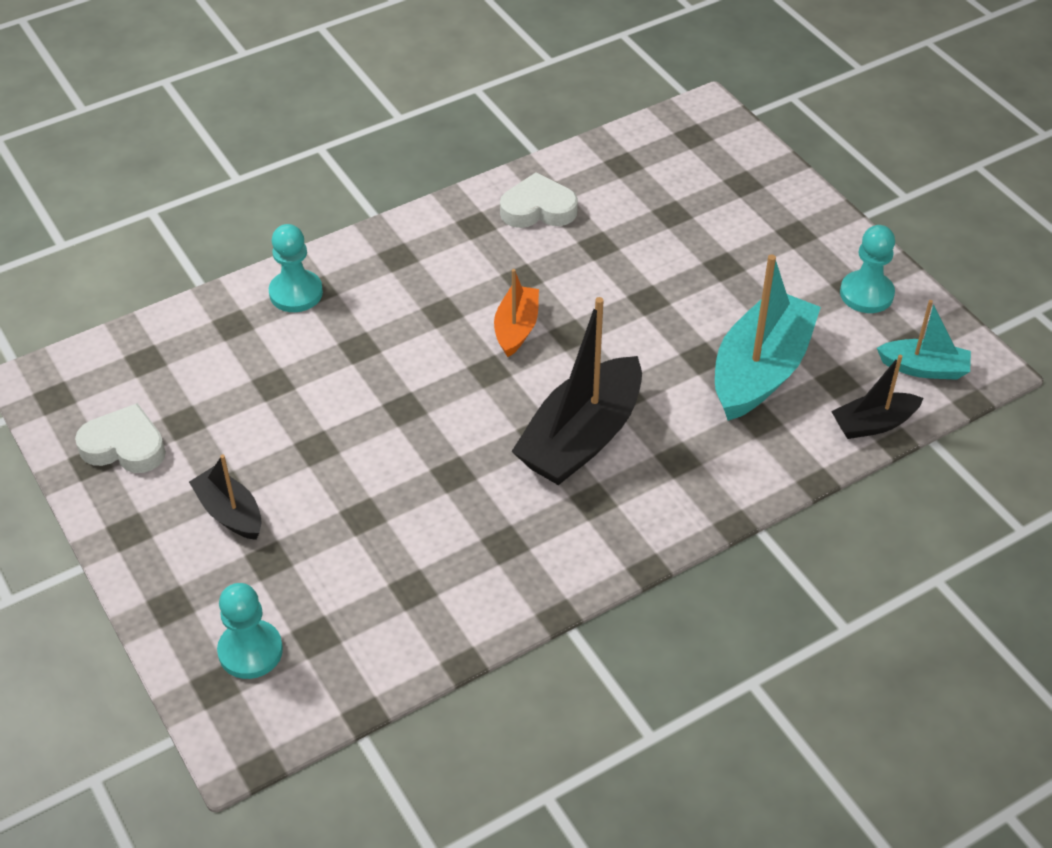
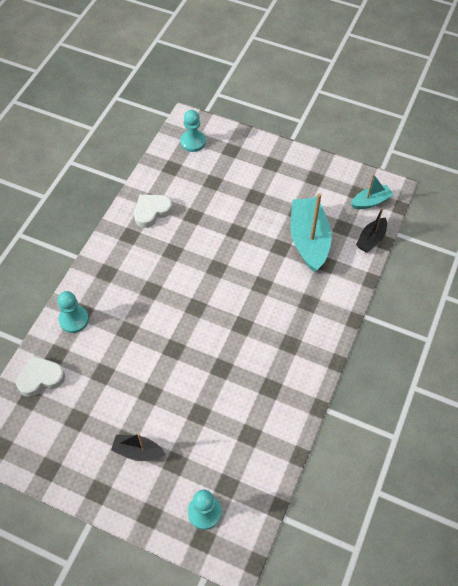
camera: 35 degrees left, 10 degrees up
white heart [75,403,166,473] -> white heart moved to [16,355,65,397]
orange boat [494,269,539,357] -> none
black boat [511,297,642,485] -> none
turquoise pawn [840,225,895,313] -> turquoise pawn moved to [180,110,206,152]

